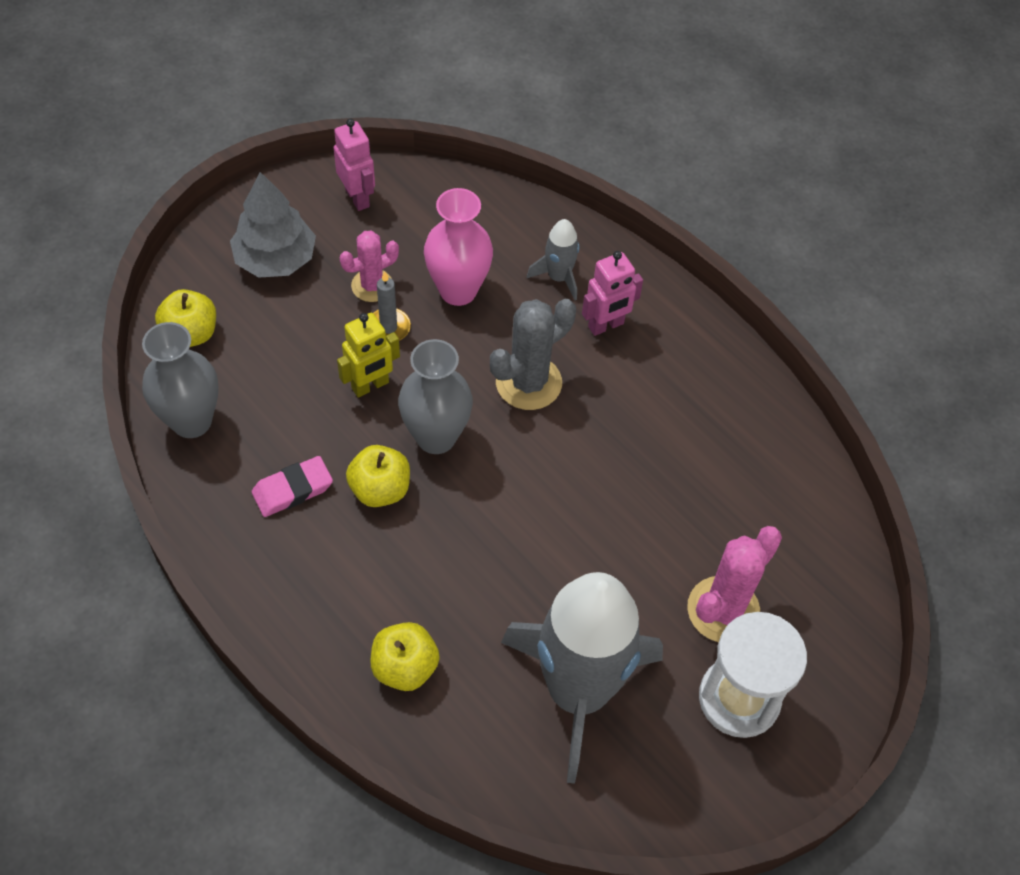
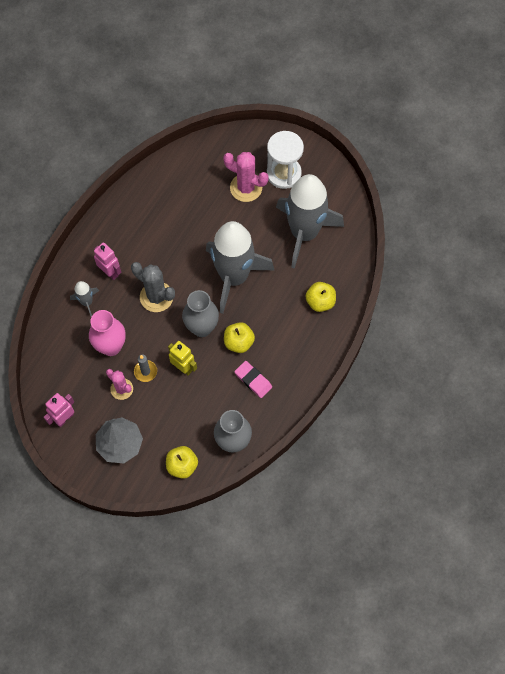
camera: 105 degrees left, 10 degrees up
none -> grey rocket [206,221,274,314]

